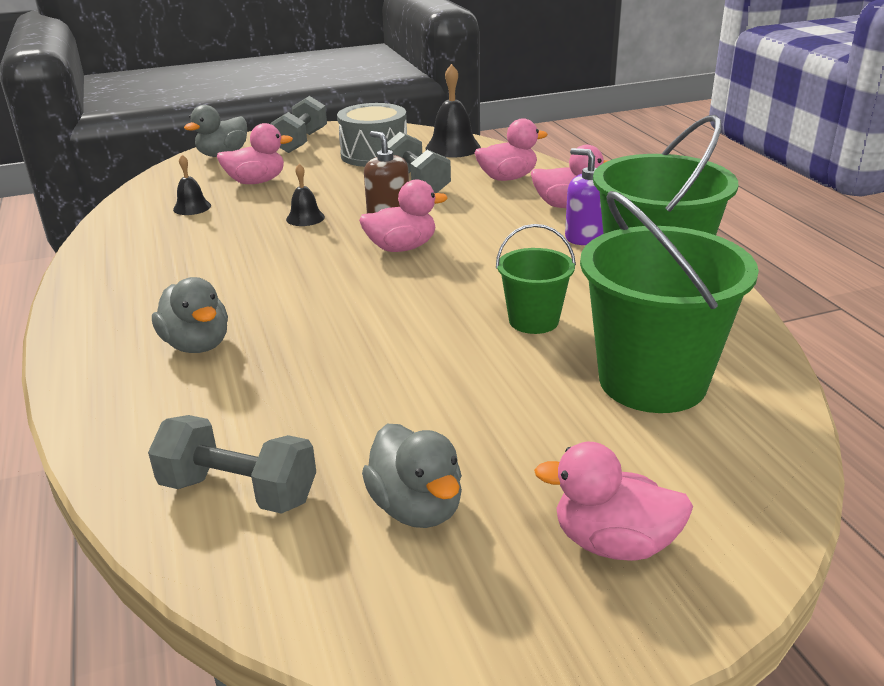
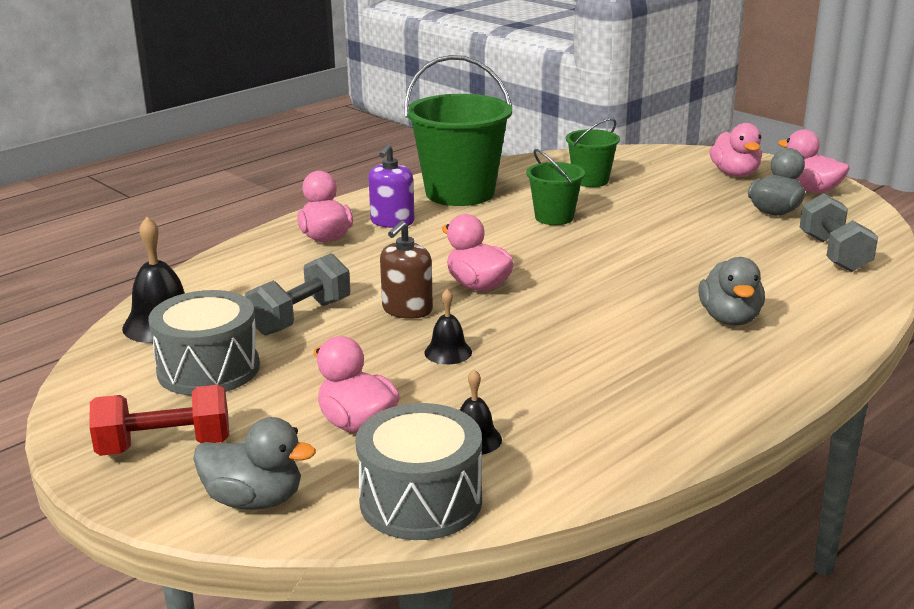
camera: 115 degrees left, 5 degrees down
grey duck [152,277,228,353] -> grey duck turned 150 degrees clockwise [698,257,765,326]
grey dumbbell [270,96,327,153] -> red dumbbell [89,385,229,456]
pink duck [475,118,548,181] -> pink duck moved to [778,129,850,193]
green bucket [580,191,759,413] -> green bucket [565,118,620,187], size x0.53
none -> grey drum [356,403,482,540]

